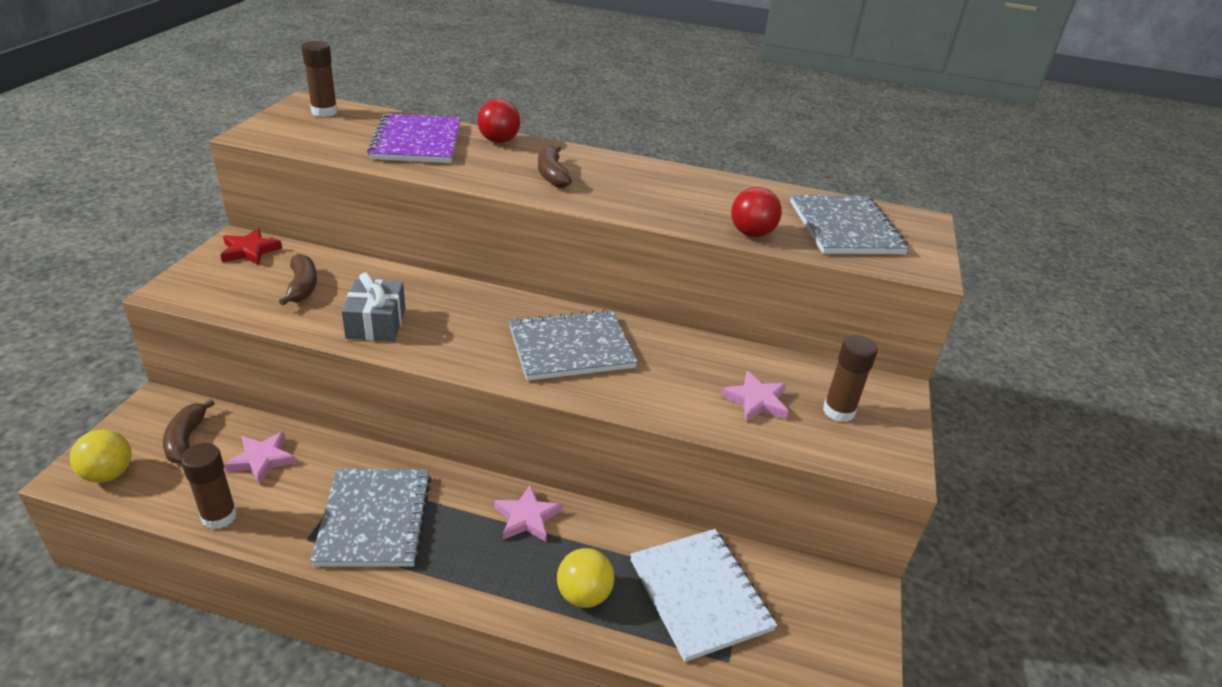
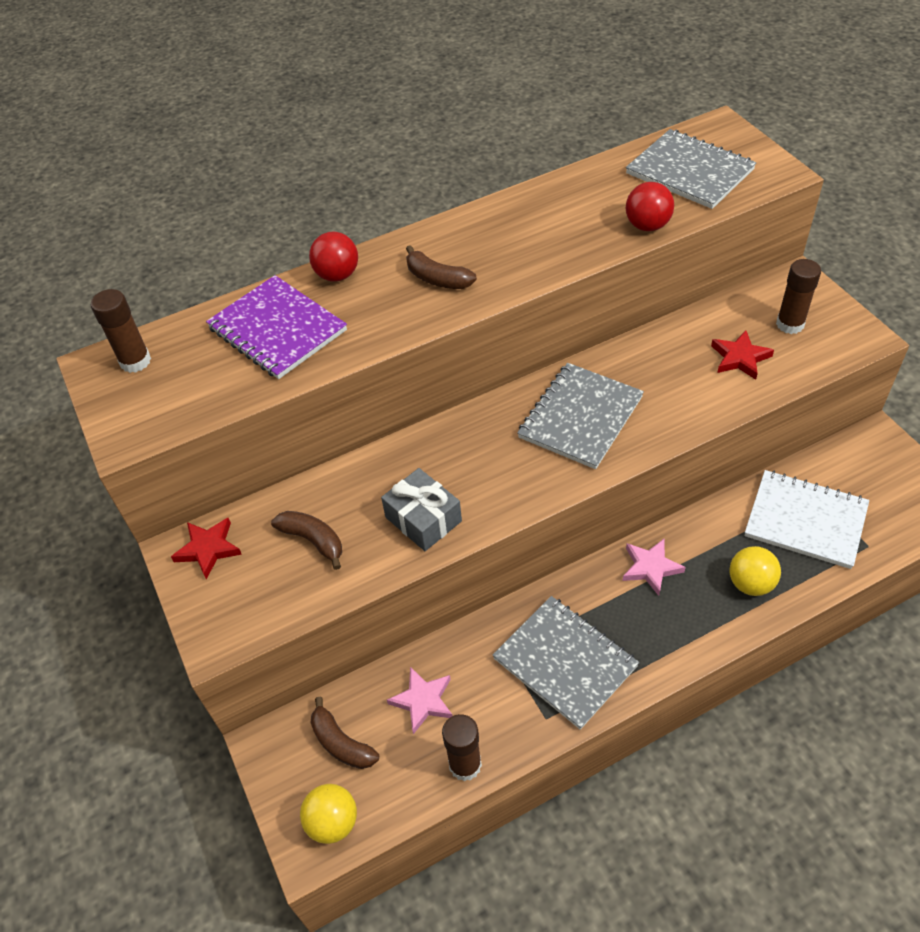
camera: 35 degrees left, 15 degrees up
pink star [721,371,789,422] -> red star [711,330,774,380]

